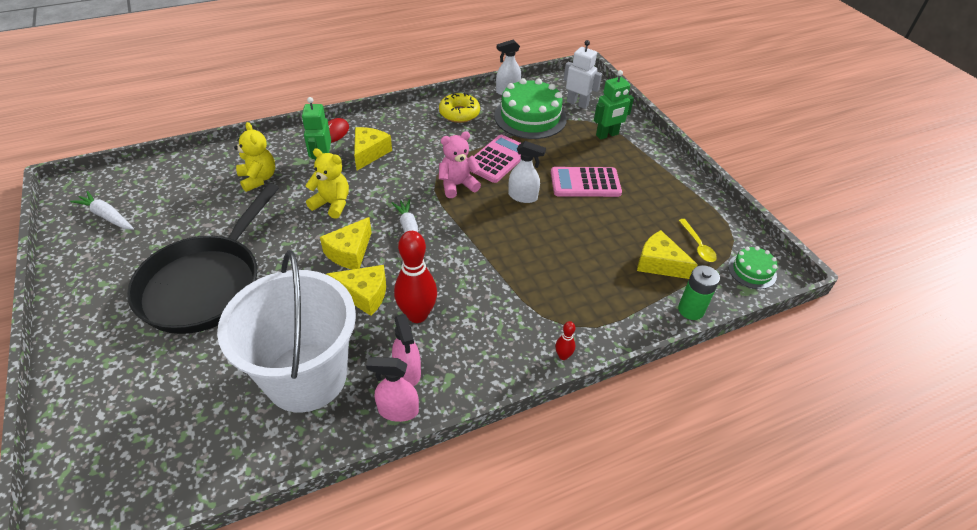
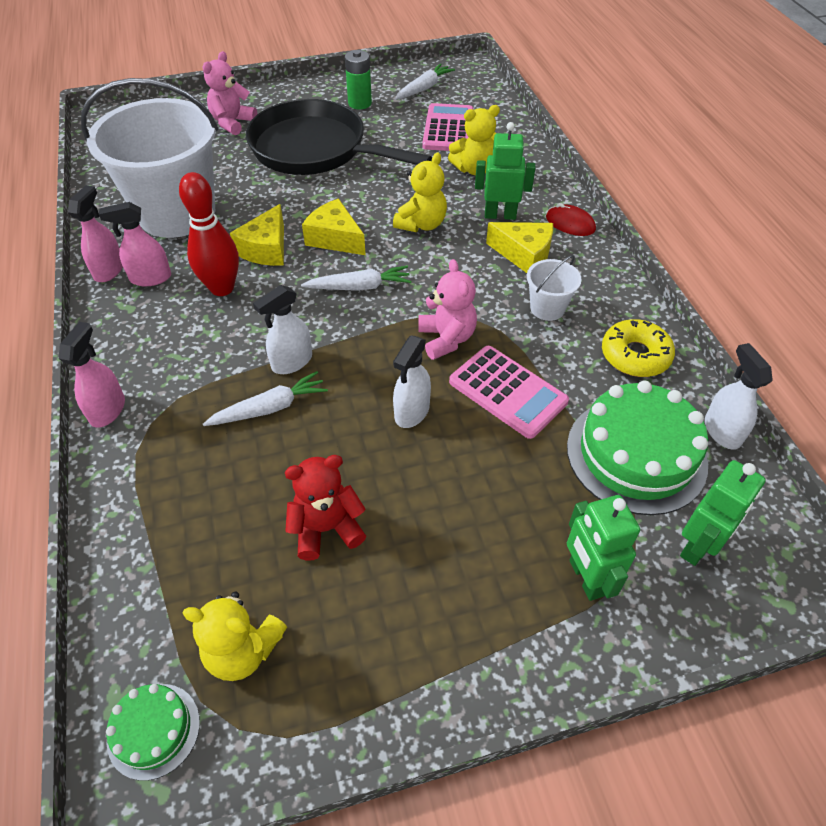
camera: 100 degrees right, 5 degrees up
pink calculator [551,167,622,197] -> pink calculator moved to [422,103,474,151]
red bowling pin [555,321,575,360] -> pink spray bottle [59,322,125,428]
white robot [563,40,602,109] -> green robot [680,460,766,566]
yellow cheese [637,230,698,279] -> none
green battery [678,265,720,320] -> green battery moved to [345,50,372,109]
yellow spoon [679,219,717,262] -> yellow teddy bear [183,591,287,681]
none -> pink teddy bear [203,51,257,135]
none -> white carrot [203,371,328,426]
none -> white spray bottle [253,285,312,374]
none -> red teddy bear [285,455,366,561]
none -> white bucket [527,255,581,321]

